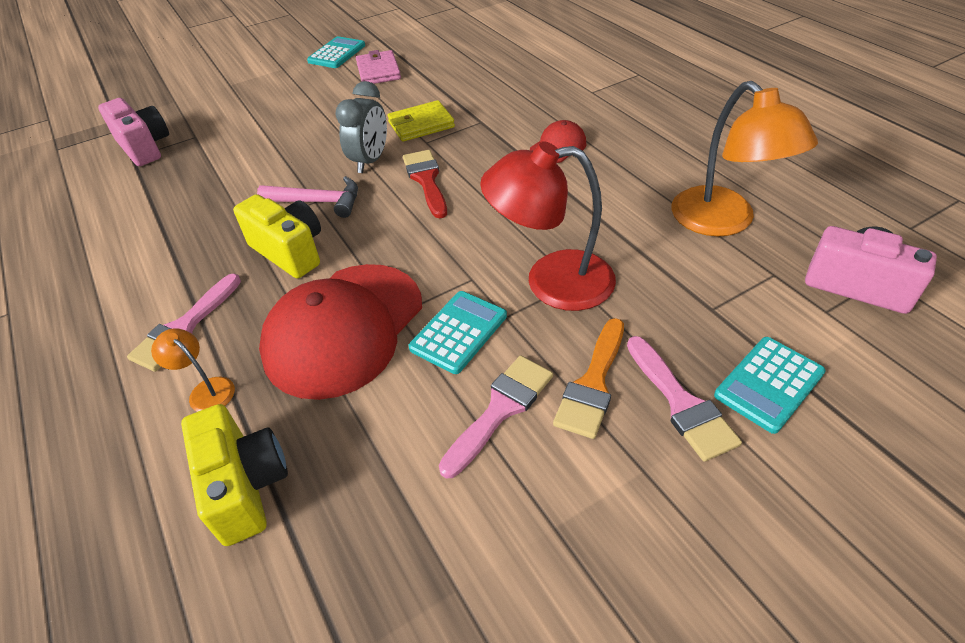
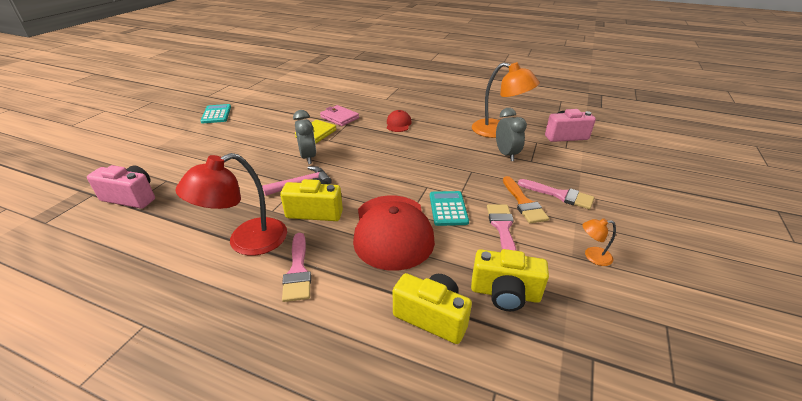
camera: 40 degrees left, 10 degrees down
orange lamp [151,328,235,412] -> orange lamp moved to [582,218,616,266]
pink wallet [356,50,401,84] -> pink wallet moved to [320,105,359,126]
red brush [403,150,447,219] -> none
red lamp [480,141,616,311] -> red lamp moved to [175,153,287,256]
turquoise calculator [714,337,826,434] -> none
none -> yellow camera [471,249,549,311]
none -> grey clock [496,108,527,161]

